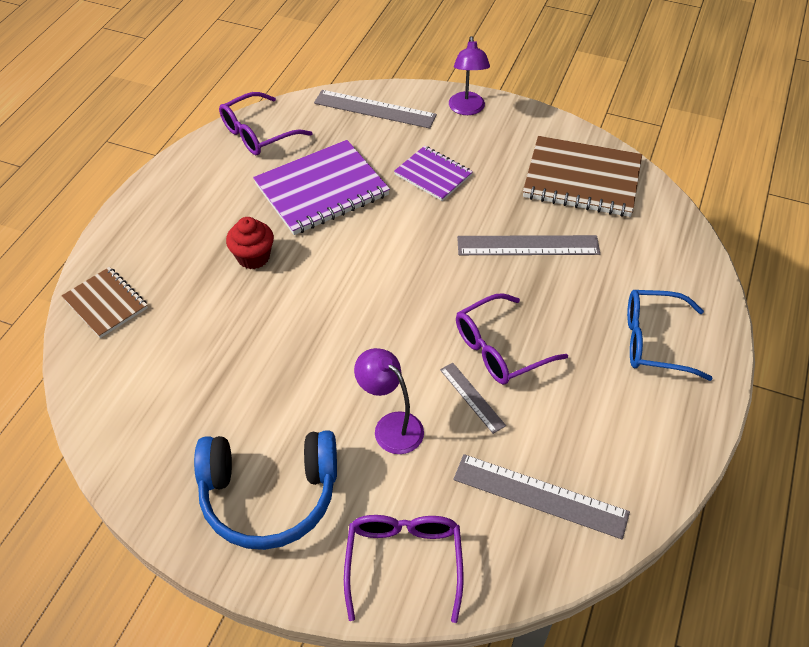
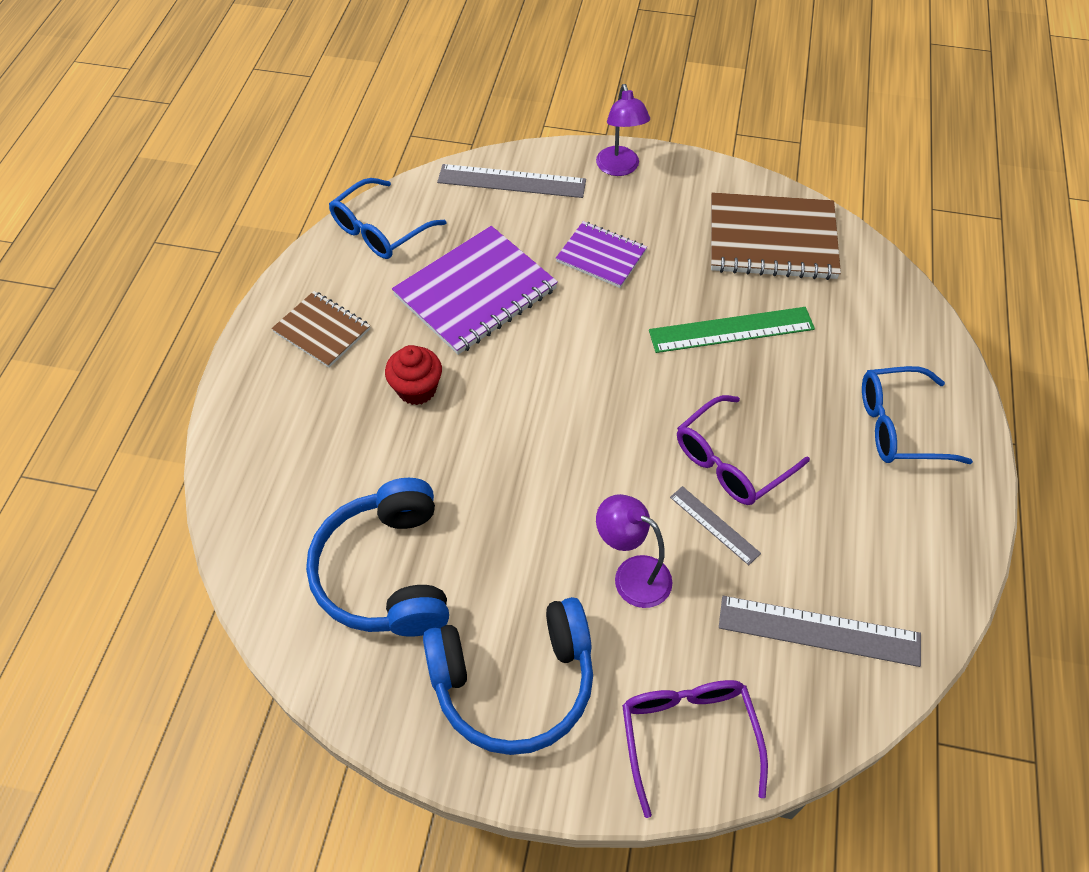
camera: 10 degrees left, 5 degrees up
brown notebook [62,267,148,338] -> brown notebook moved to [271,291,370,368]
purple glasses [219,92,313,155] -> blue glasses [329,178,446,259]
grey ruler [457,235,600,255] -> green ruler [649,307,815,353]
none -> blue headphones [306,478,449,637]

